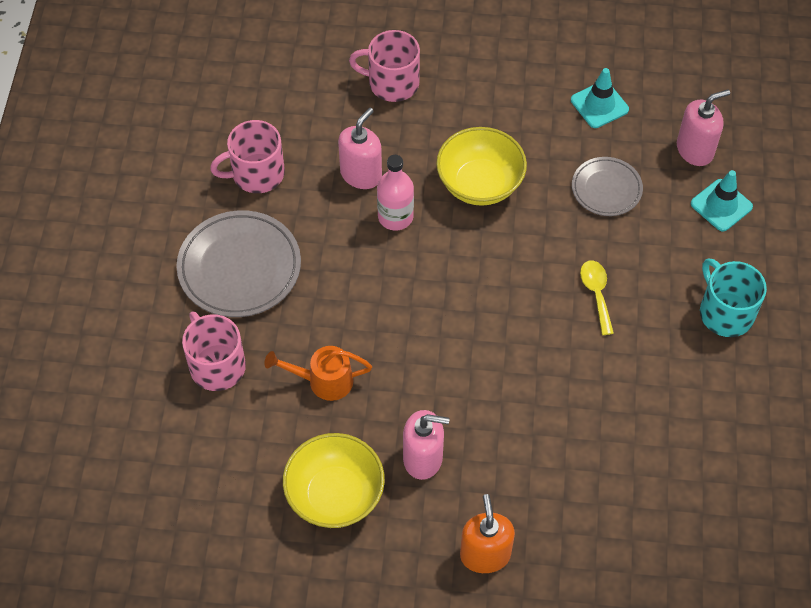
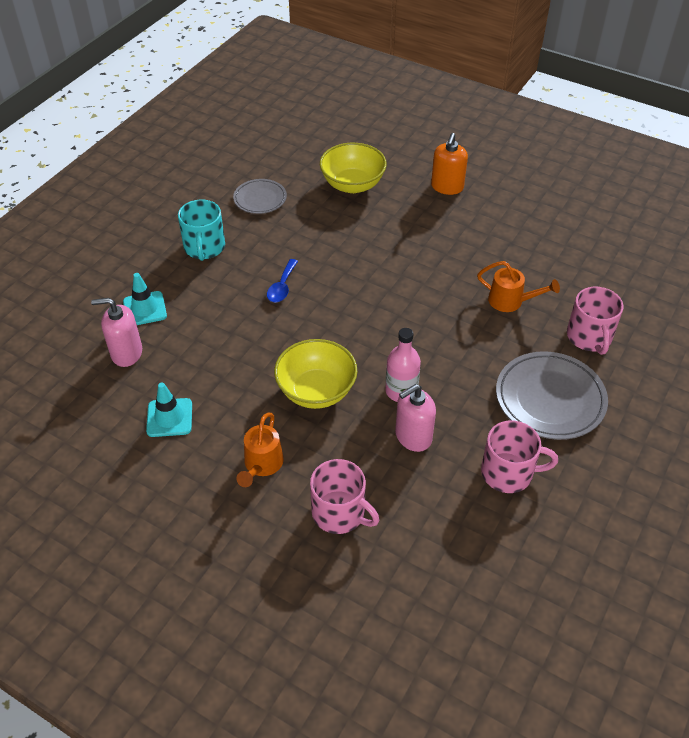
camera: 155 degrees left, 10 degrees down
yellow bowl [283,433,385,528] -> yellow bowl moved to [320,143,387,193]
pink soap dispenser [403,410,450,480] -> none
grey plate [572,157,643,216] -> grey plate moved to [233,179,287,214]
yellow spoon [580,260,614,335] -> blue spoon [267,259,298,302]
none -> orange watering can [237,413,284,487]

